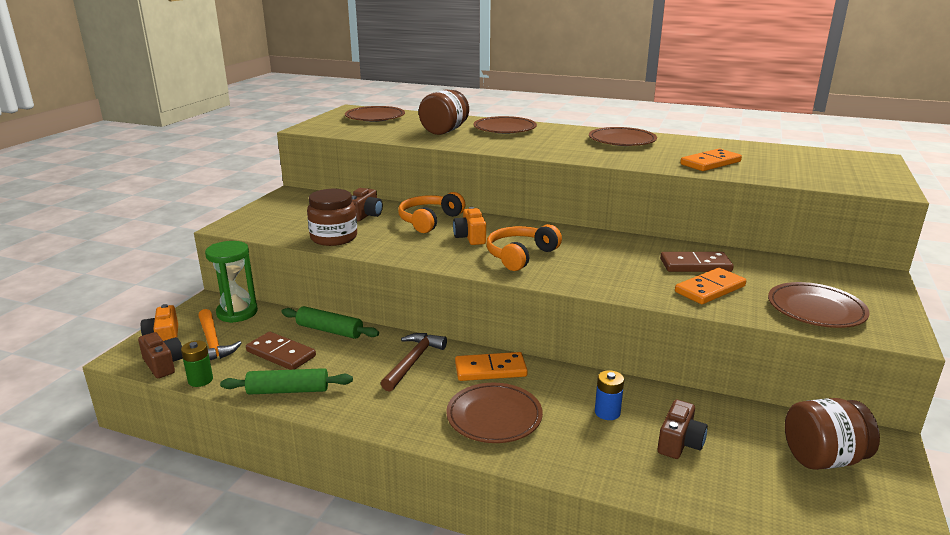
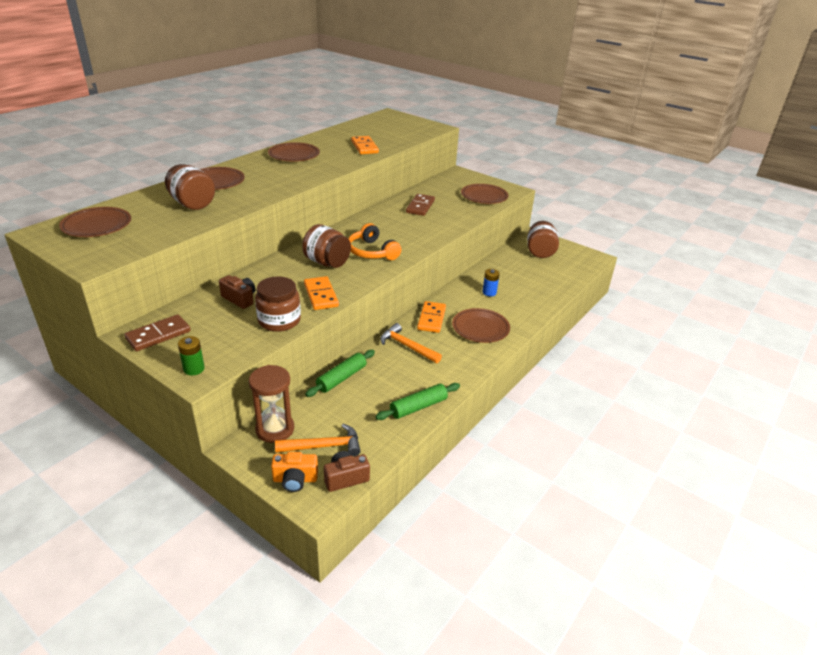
camera: 75 degrees left, 10 degrees up
green battery [181,341,213,387] -> green battery moved to [178,336,205,375]
green hourglass [205,241,258,323] -> brown hourglass [249,365,294,443]
green rolling pin [220,368,353,395] -> green rolling pin turned 45 degrees clockwise [375,383,460,420]
brown domino [246,332,316,370] -> brown domino moved to [124,314,191,351]
brown hammer [381,333,447,392] -> orange hammer [380,323,442,363]
orange headphones [398,192,465,233] -> none
orange camera [453,207,486,245] -> brown jar [302,224,351,268]
brown camera [658,400,708,459] -> none
orange domino [675,268,746,304] -> orange domino moved to [304,276,339,310]

